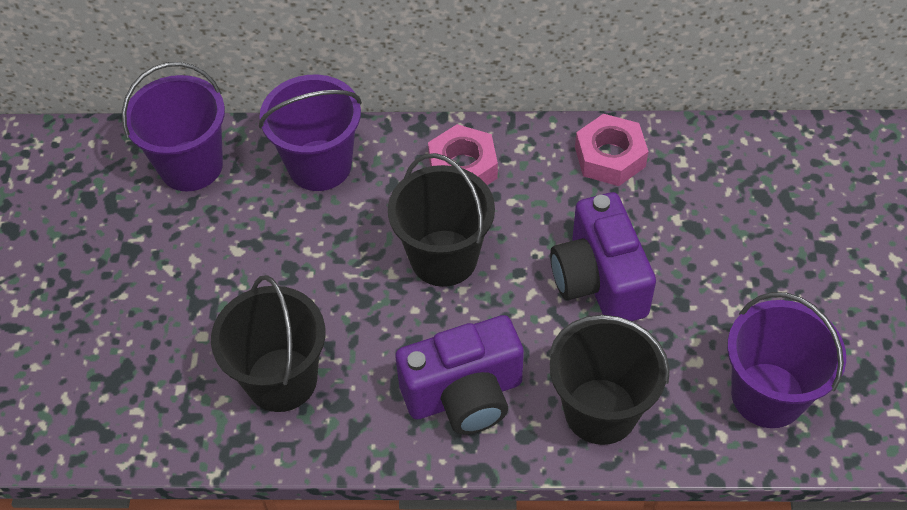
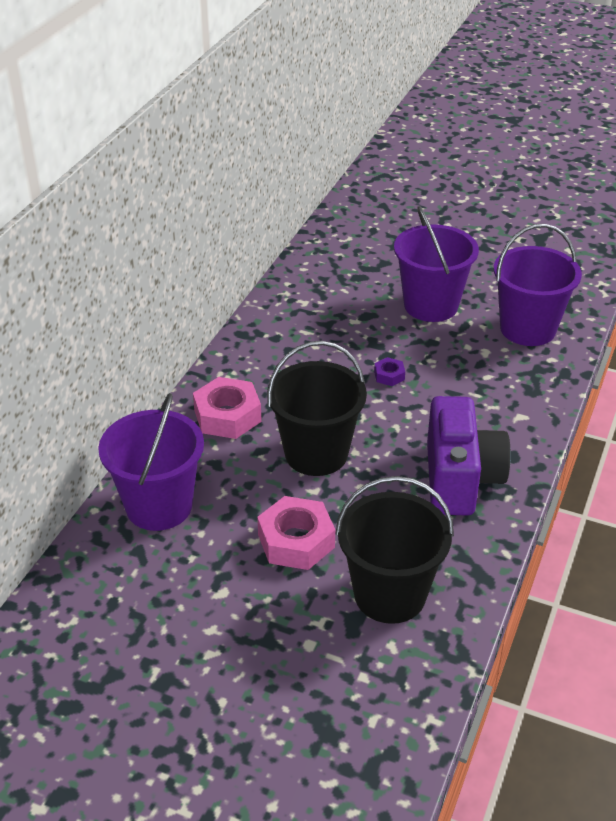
camera: 70 degrees left, 15 degrees down
purple bucket [122,62,225,191] -> purple bucket moved to [394,206,479,322]
black bucket [549,315,670,445] -> none
purple camera [550,192,656,321] -> purple nut [374,357,405,386]
pink nut [575,114,649,186] -> pink nut moved to [257,496,335,570]

